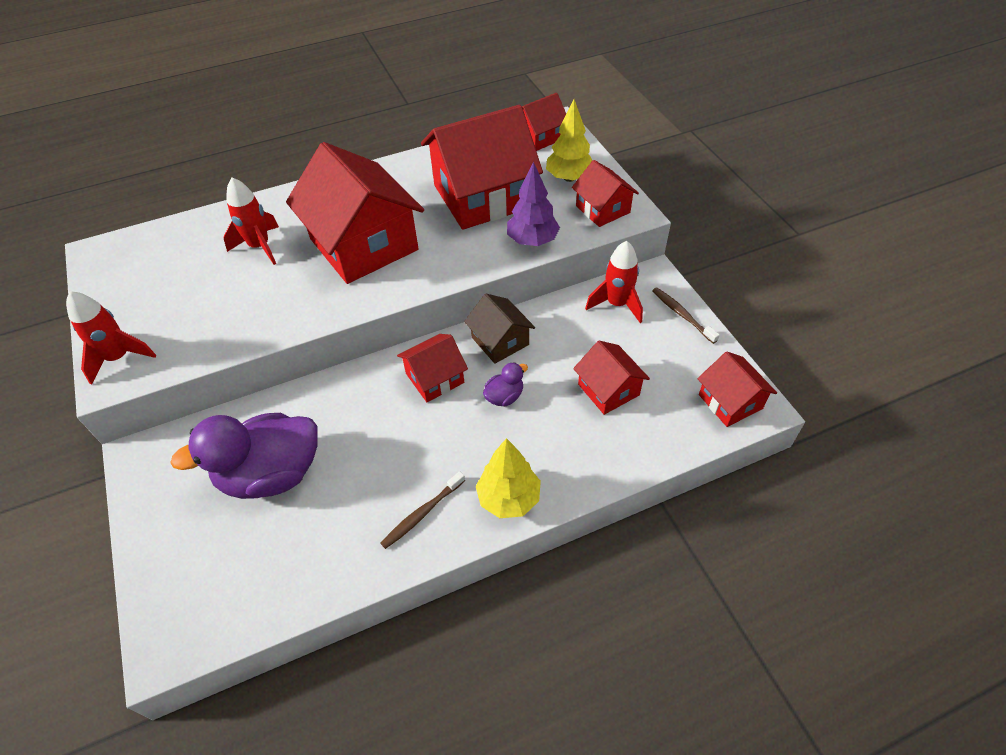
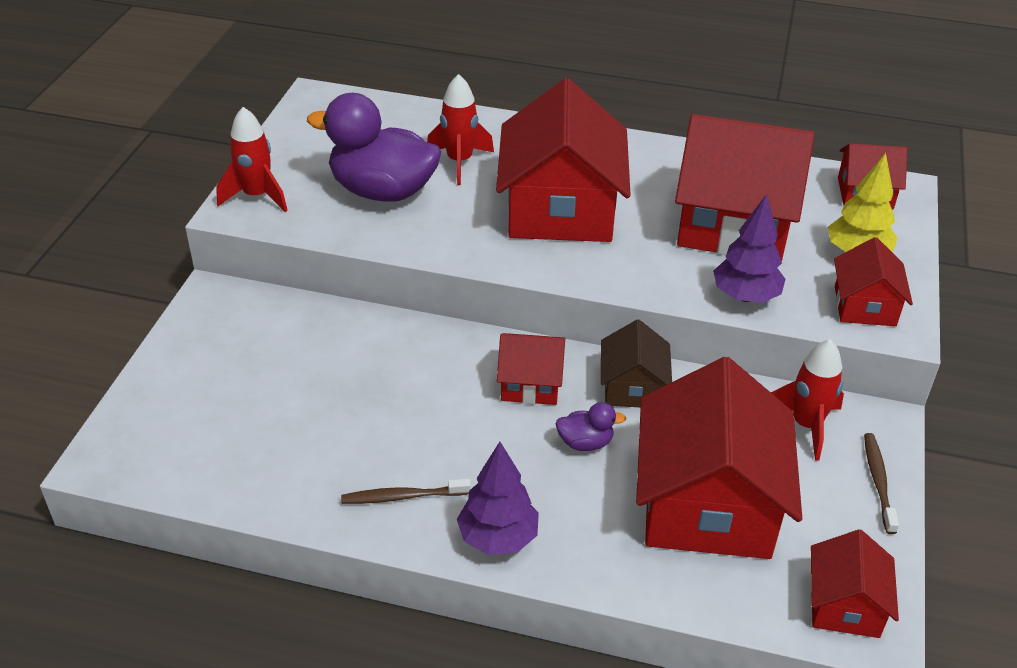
camera: 35 degrees right, 10 degrees down
purple duck [170,413,318,499] -> purple duck moved to [307,93,441,202]
yellow tree [476,438,541,518] -> purple tree [457,442,539,555]
red house [573,341,650,415] -> red house [636,357,802,559], size x1.99

